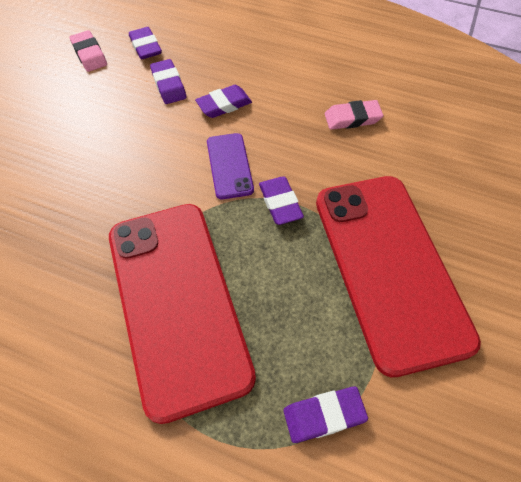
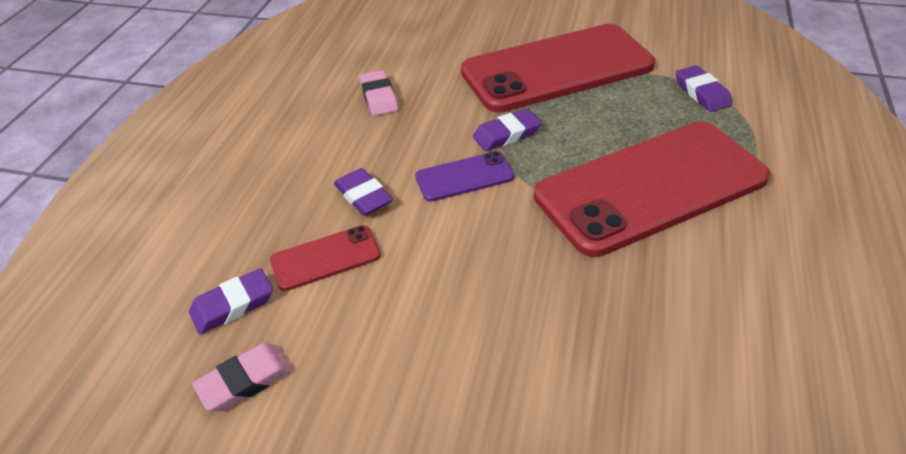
camera: 95 degrees left, 15 degrees down
purple eraser [150,59,187,104] -> red phone [270,225,381,291]

